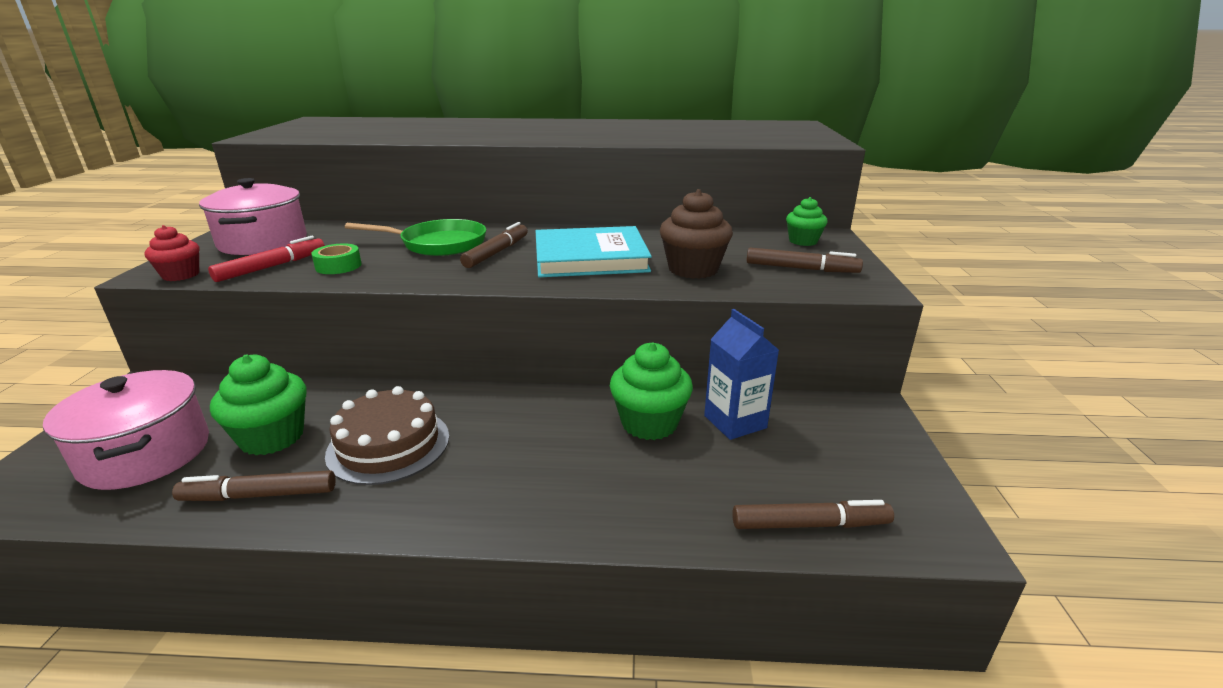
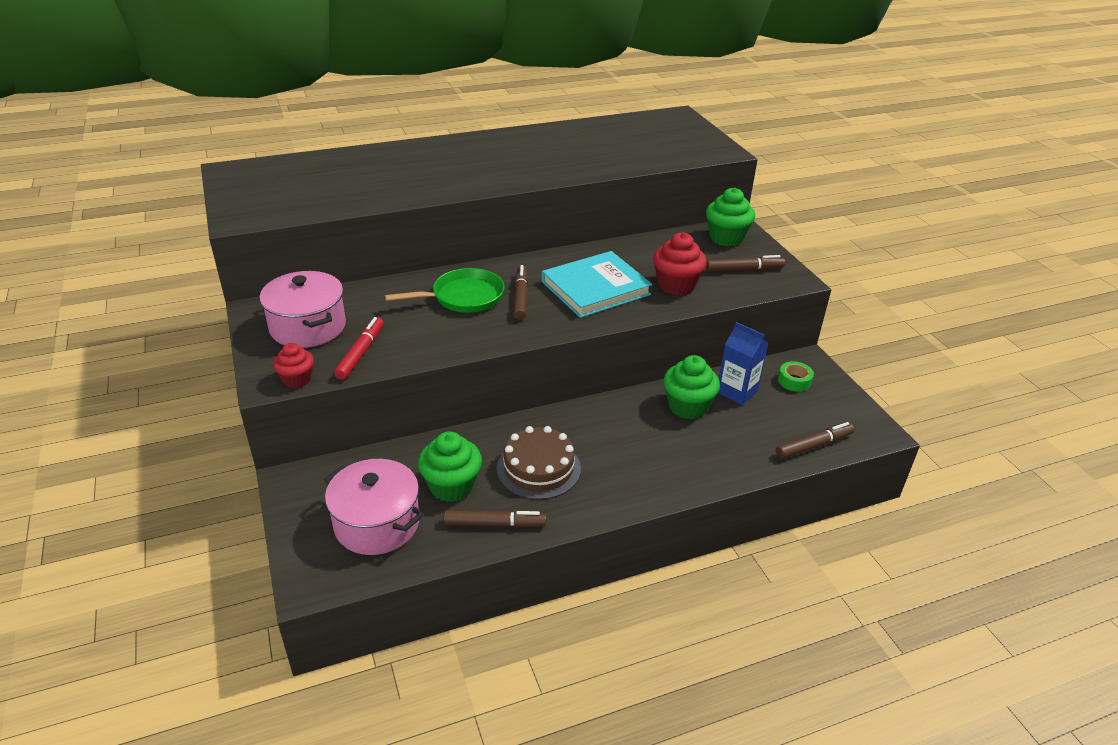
camera: 25 degrees left, 10 degrees up
brown marker [172,470,336,501] -> brown marker turned 150 degrees counterclockwise [444,510,546,528]
green tape [311,243,362,274] -> green tape moved to [778,361,814,392]
brown cupcake [660,189,733,279] -> red cupcake [653,232,707,296]
green cupcake [786,197,828,246] -> green cupcake [706,188,755,246], size x1.59

